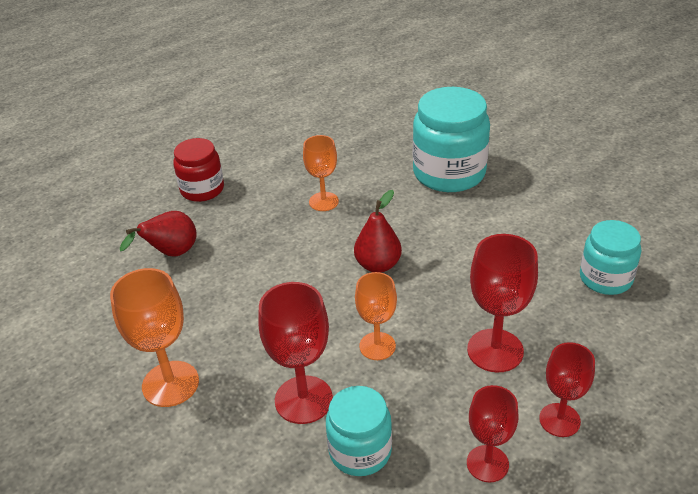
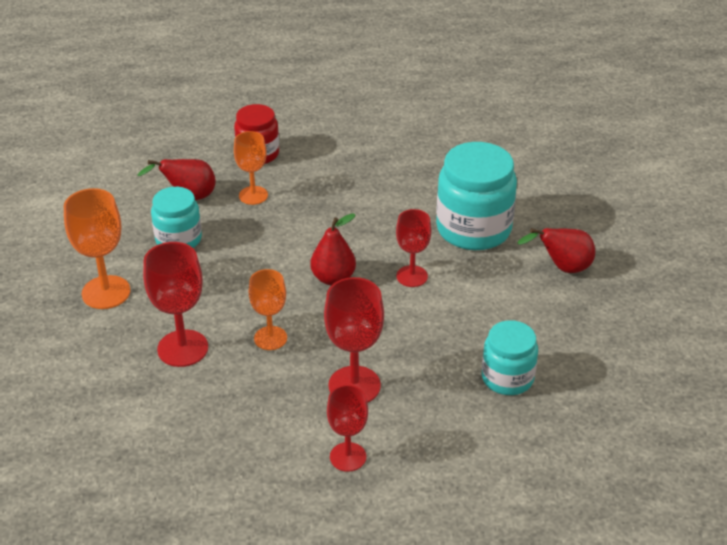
camera: 30 degrees right, 0 degrees up
orange goblet [303,135,339,211] -> orange goblet moved to [234,131,268,205]
turquoise jar [326,386,392,476] -> turquoise jar moved to [151,187,202,248]
red goblet [467,385,519,482] -> red goblet moved to [396,209,431,287]
none -> red pear [517,228,595,273]

